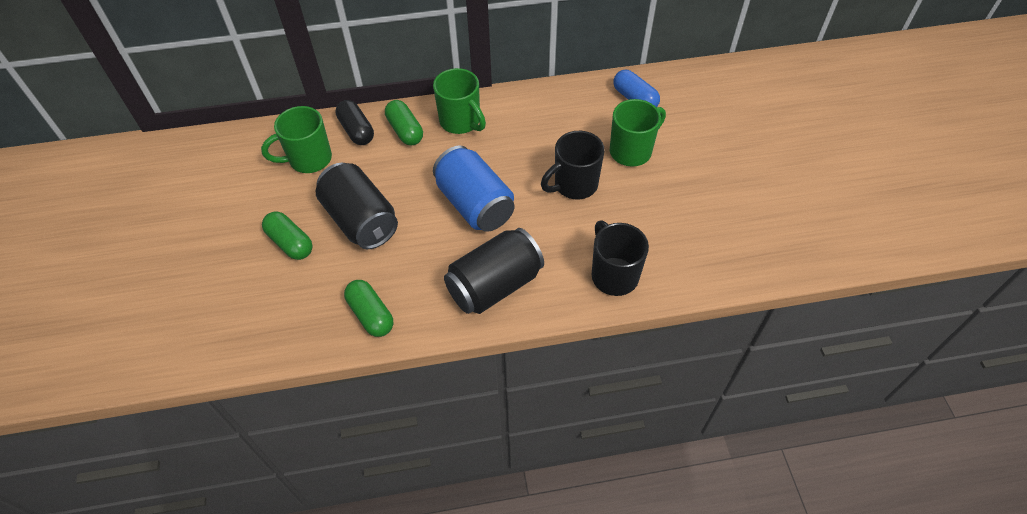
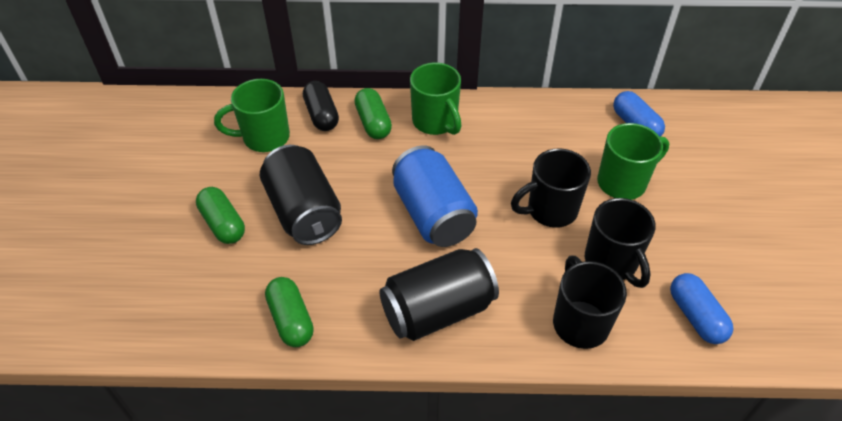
camera: 10 degrees right, 5 degrees down
none -> black mug [585,198,656,288]
none -> blue capsule [670,273,734,344]

